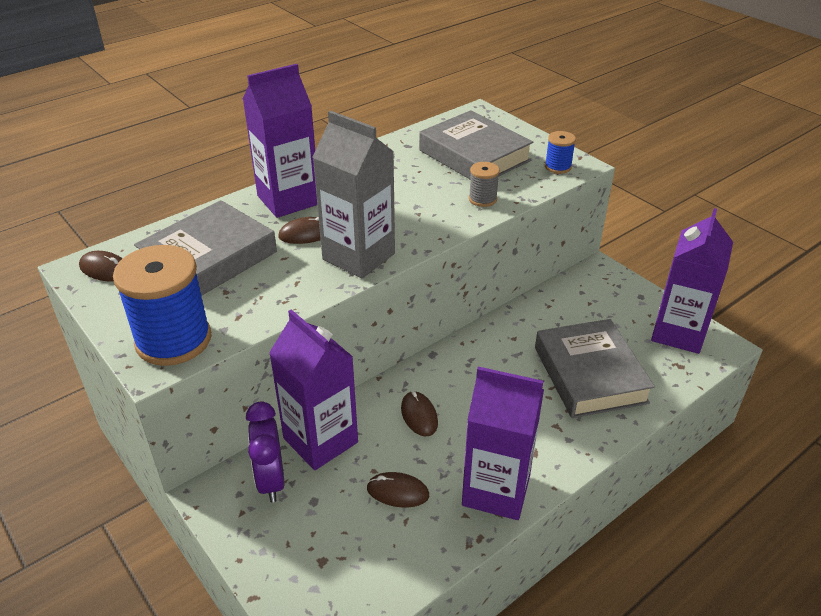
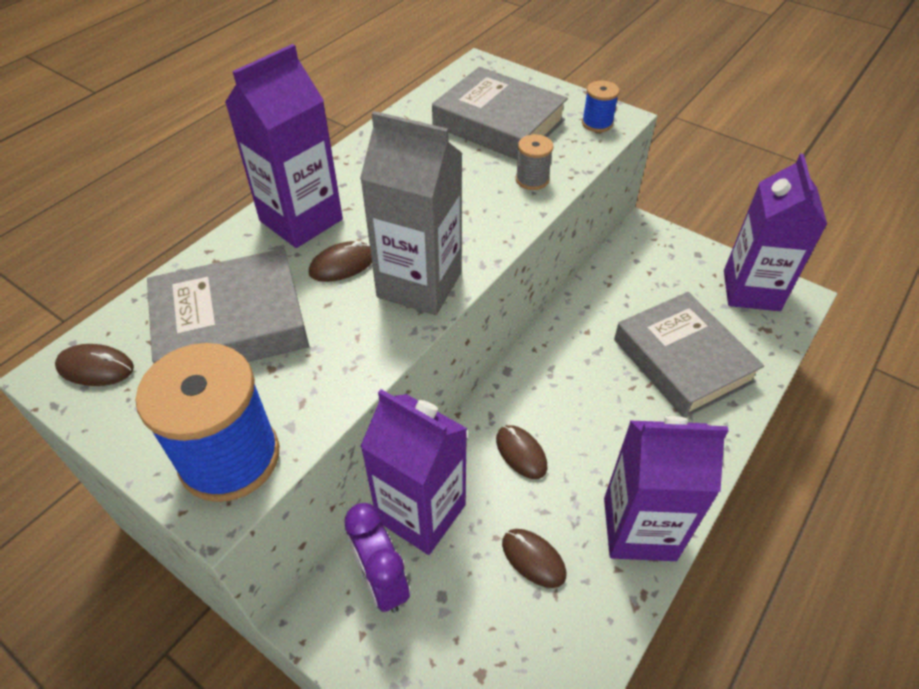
camera: 15 degrees left, 10 degrees up
grey book [134,200,277,296] -> grey book turned 45 degrees clockwise [147,248,309,363]
brown mouse [367,472,429,507] -> brown mouse turned 45 degrees clockwise [502,529,566,588]

